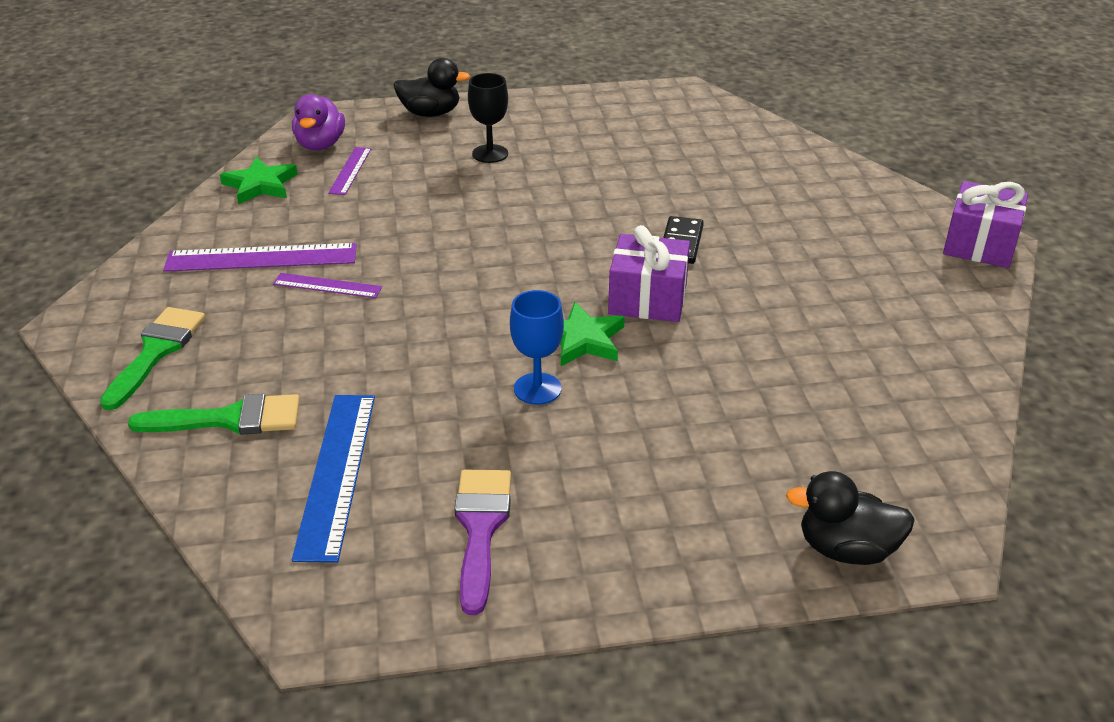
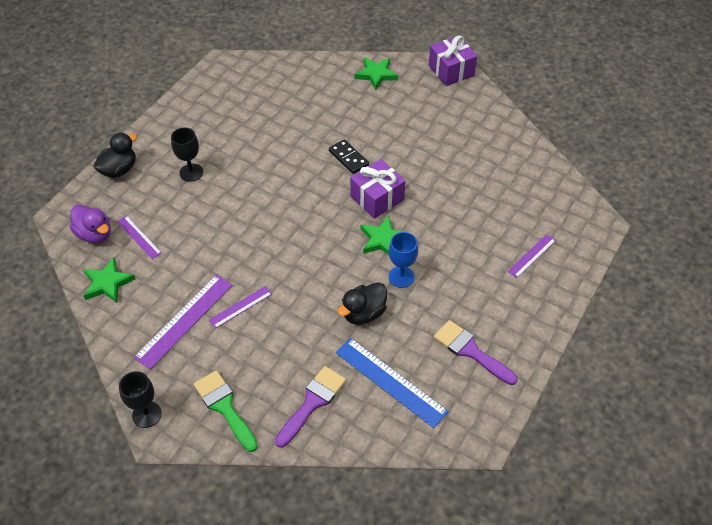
camera: 50 degrees left, 15 degrees up
green brush [128,394,300,435] -> purple brush [275,366,346,448]
black duck [786,471,915,565] -> black duck moved to [338,282,387,325]
none -> black goblet [119,371,162,428]
none -> green star [355,58,398,90]
none -> purple ruler [507,234,556,278]

